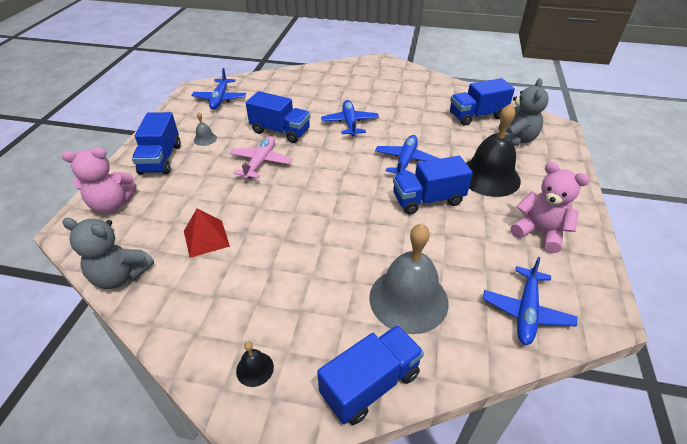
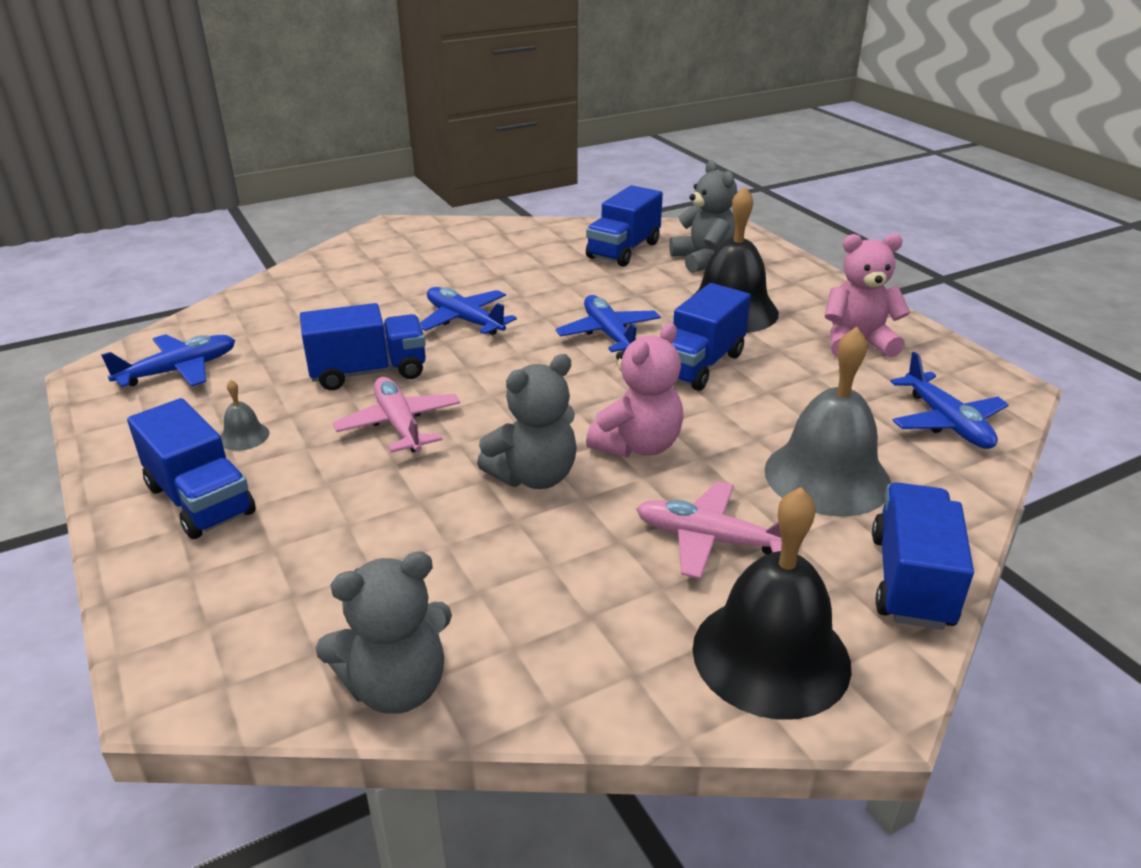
camera: 40 degrees left, 10 degrees down
pink teddy bear [62,147,136,213] -> pink teddy bear moved to [586,323,684,458]
red pyramid [184,208,230,258] -> none
blue plane [191,68,246,109] -> blue plane turned 90 degrees counterclockwise [101,334,235,387]
black bell [236,342,274,387] -> black bell [692,487,851,720], size x2.39
none -> grey teddy bear [477,354,577,489]
none -> pink plane [636,481,782,579]

